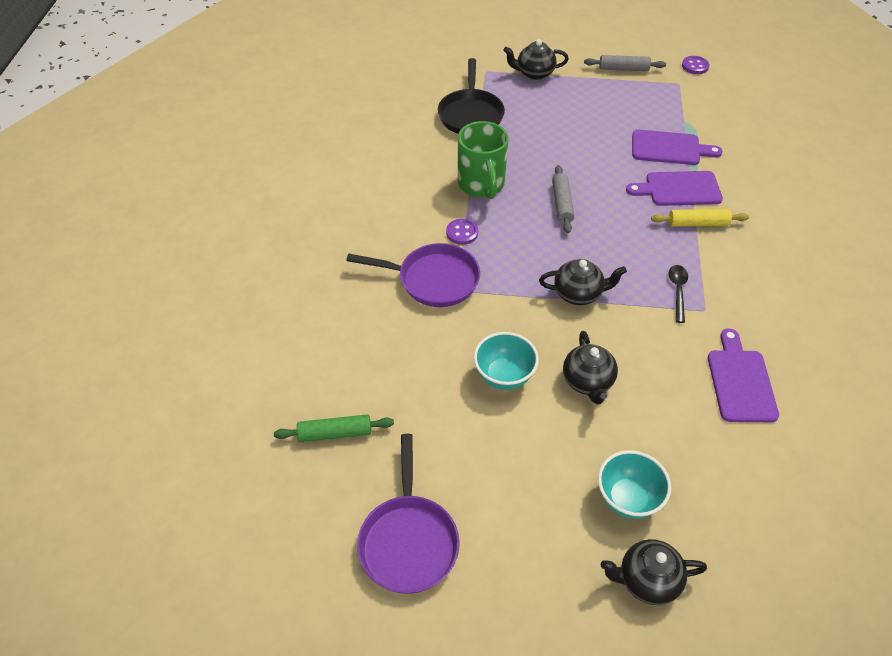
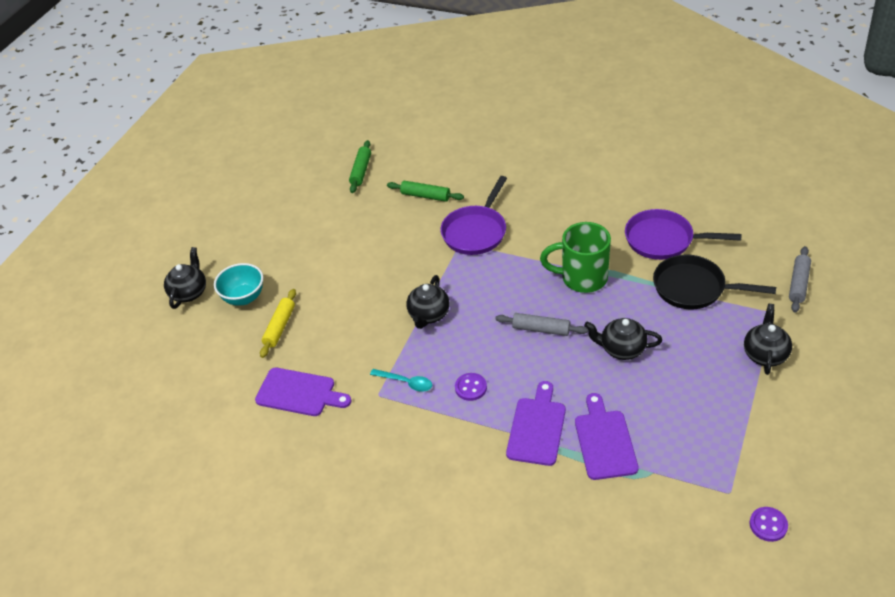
camera: 110 degrees right, 5 degrees down
purple pan [357,434,460,594] -> purple pan moved to [625,209,742,260]
purple button [446,219,478,245] -> purple button moved to [455,373,487,401]
turquoise bowl [474,332,539,390] -> none
black teapot [563,331,618,404] -> black teapot moved to [584,318,662,360]
grey rolling pin [584,55,666,71] -> grey rolling pin moved to [789,246,811,313]
purple cutting board [632,130,723,165] -> purple cutting board turned 150 degrees clockwise [575,393,639,480]
yellow rolling pin [651,209,749,227] -> yellow rolling pin moved to [260,289,296,358]
black spoon [668,265,688,323] -> turquoise spoon [370,369,432,392]
none -> green rolling pin [387,181,464,202]

